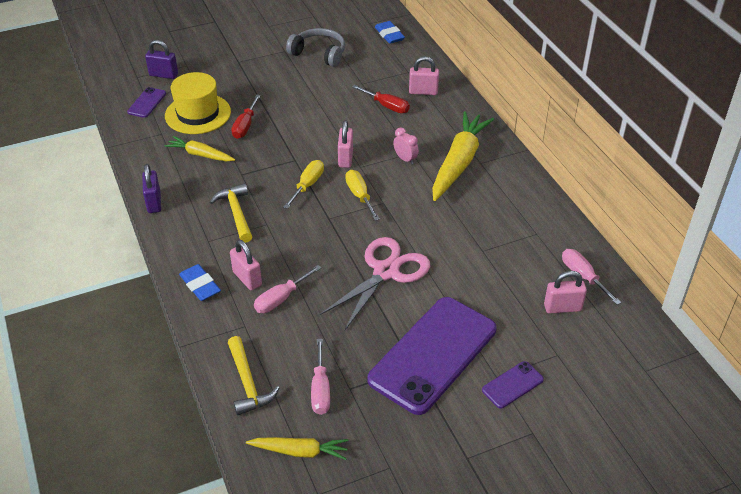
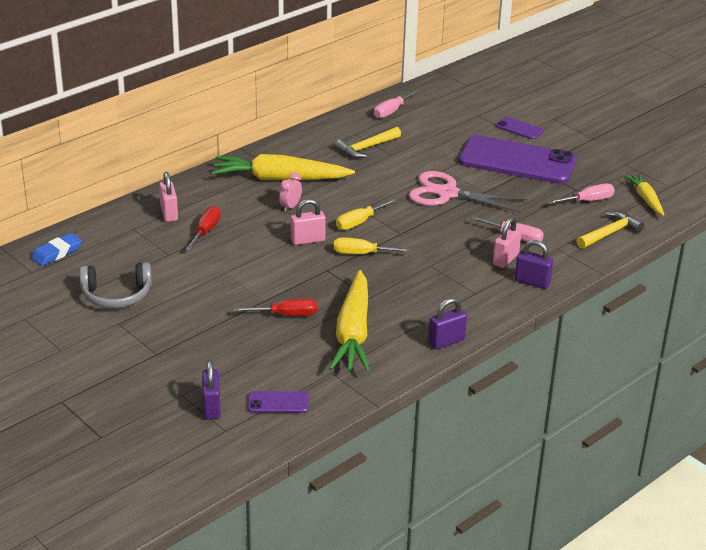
camera: 110 degrees left, 10 degrees down
yellow carrot [164,136,235,161] -> yellow carrot [329,270,370,372], size x1.85
yellow hat [165,72,231,134] -> none
blue eraser [179,264,221,301] -> purple padlock [515,240,553,289]
yellow hammer [210,183,252,243] -> yellow hammer moved to [335,127,401,158]
grey headphones [286,28,345,67] -> grey headphones turned 105 degrees counterclockwise [79,262,152,308]
pink padlock [544,271,587,314] -> none

